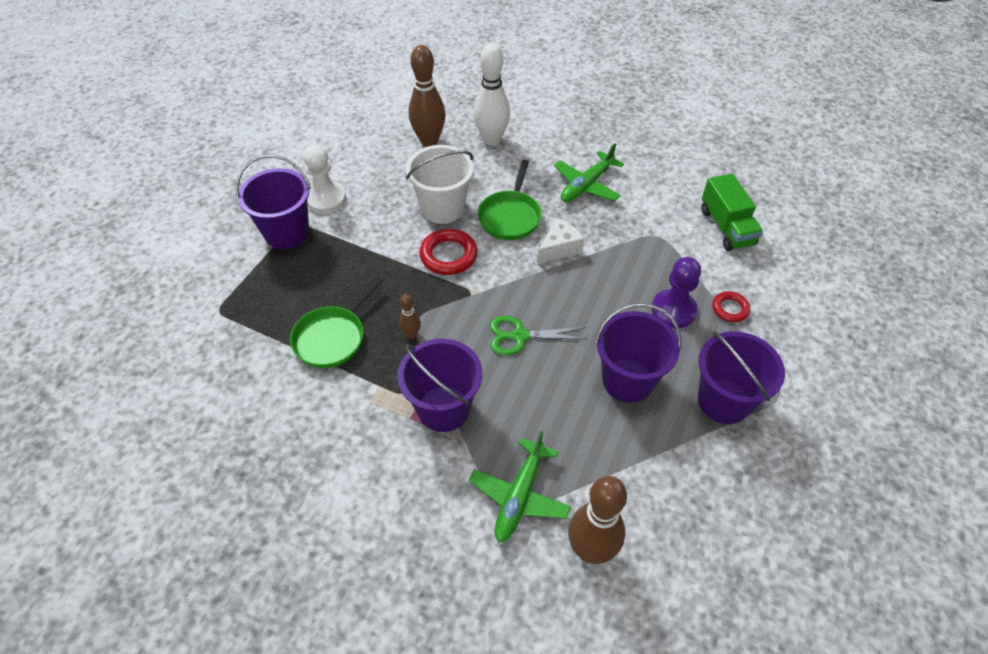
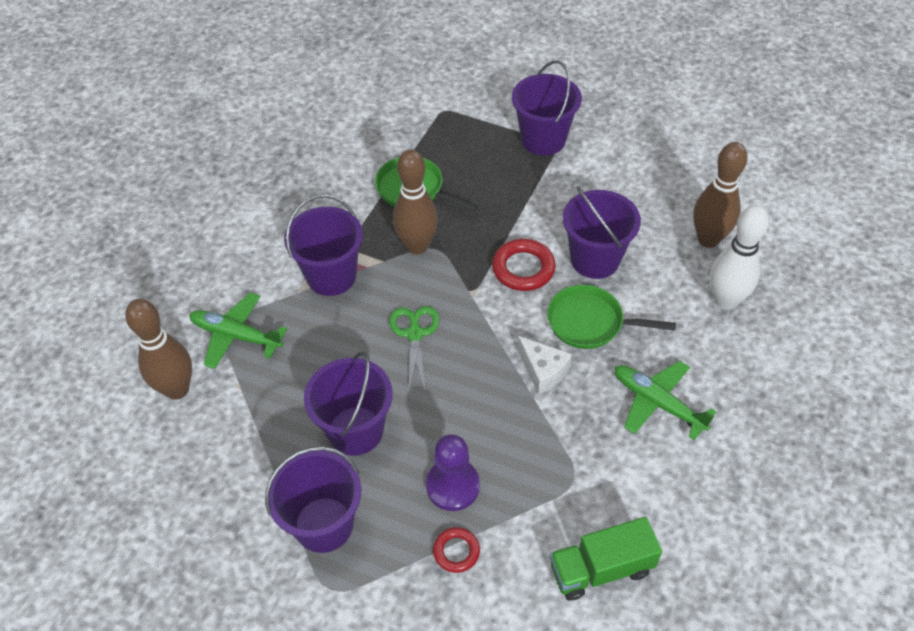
camera: 90 degrees right, 0 degrees up
white pawn [303,145,346,213] -> none
brown bowling pin [399,294,421,339] -> brown bowling pin [393,149,438,254], size x2.09
white bucket [406,145,474,224] -> purple bucket [563,186,641,279]

